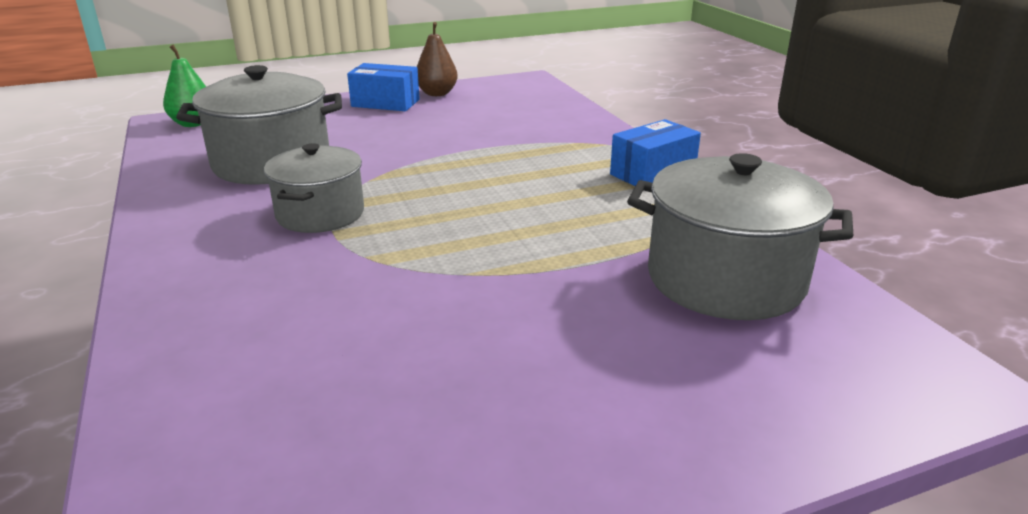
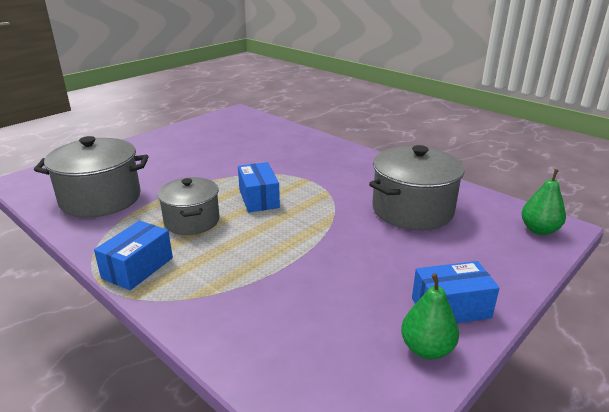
camera: 155 degrees right, 0 degrees up
grey pot [264,143,364,233] -> grey pot moved to [157,177,220,235]
brown pear [417,22,458,96] -> green pear [401,274,459,360]
none -> blue box [238,162,280,213]

